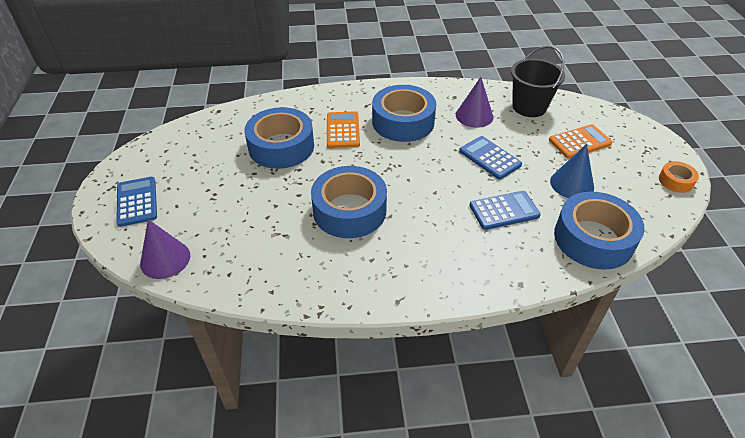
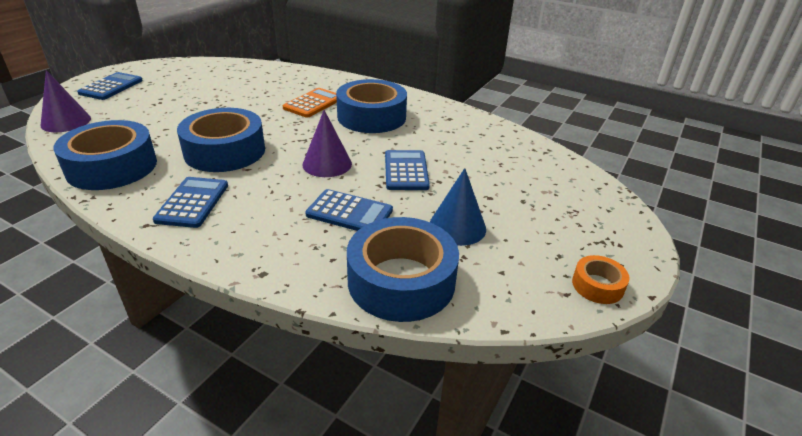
camera: 35 degrees right, 10 degrees down
blue tape [244,107,314,169] -> blue tape moved to [53,120,157,190]
purple cone [456,77,493,128] -> purple cone moved to [303,110,352,177]
black bucket [511,46,565,117] -> none
orange calculator [549,124,613,159] -> none
none -> blue calculator [153,177,228,228]

